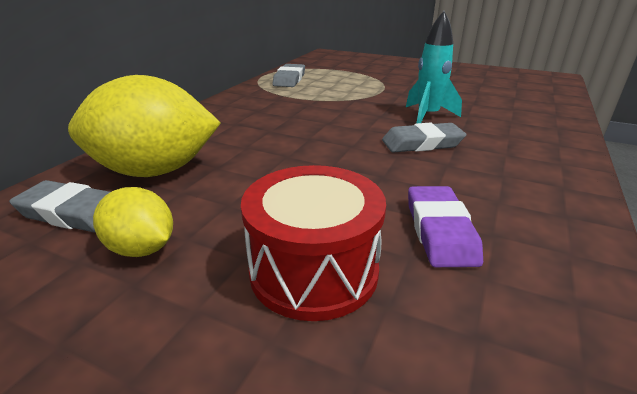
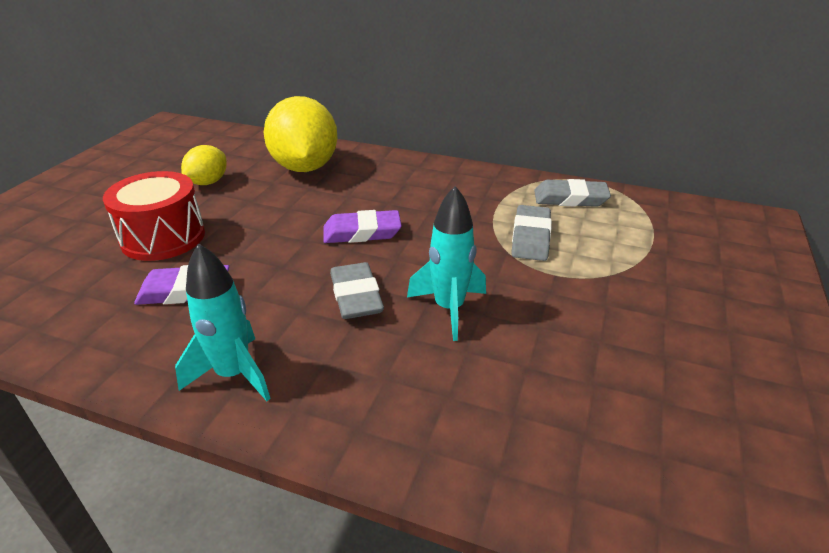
camera: 85 degrees right, 5 degrees up
grey eraser [9,180,110,233] -> grey eraser moved to [511,205,552,261]
none -> turquoise rocket [175,243,271,401]
none -> purple eraser [323,210,402,243]

